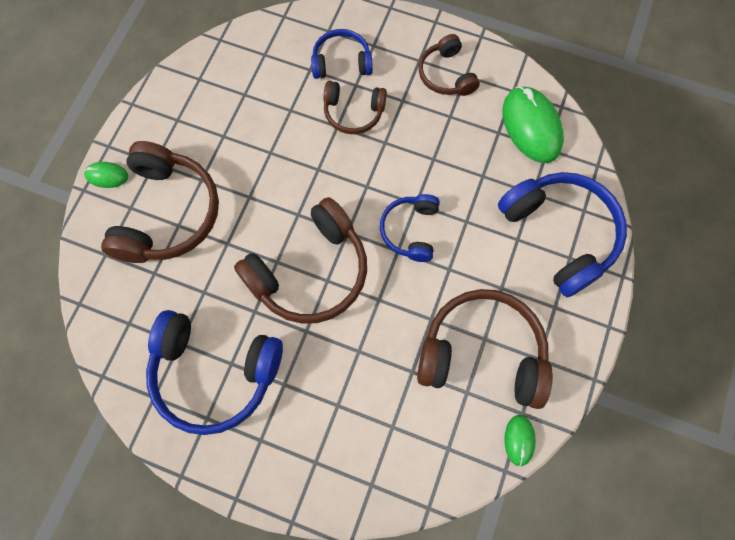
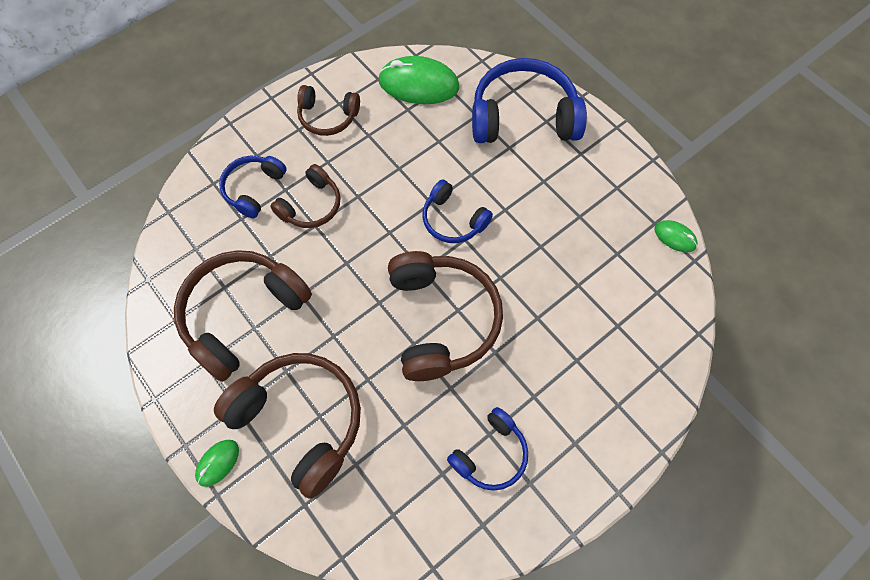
camera: 60 degrees left, 5 degrees down
blue headphones [146,310,283,435] -> blue headphones [447,407,528,491], size x0.56
brown headphones [417,289,553,409] -> brown headphones moved to [174,250,312,382]

